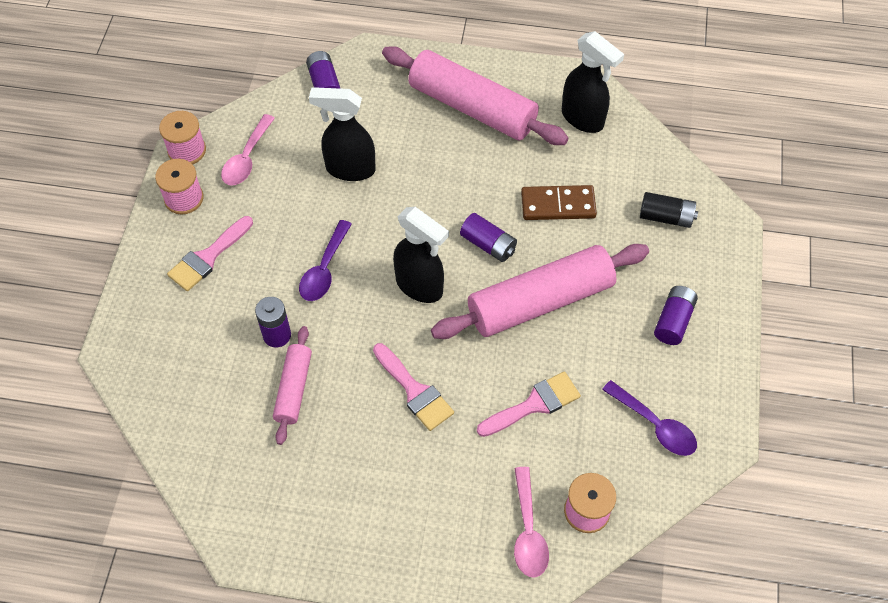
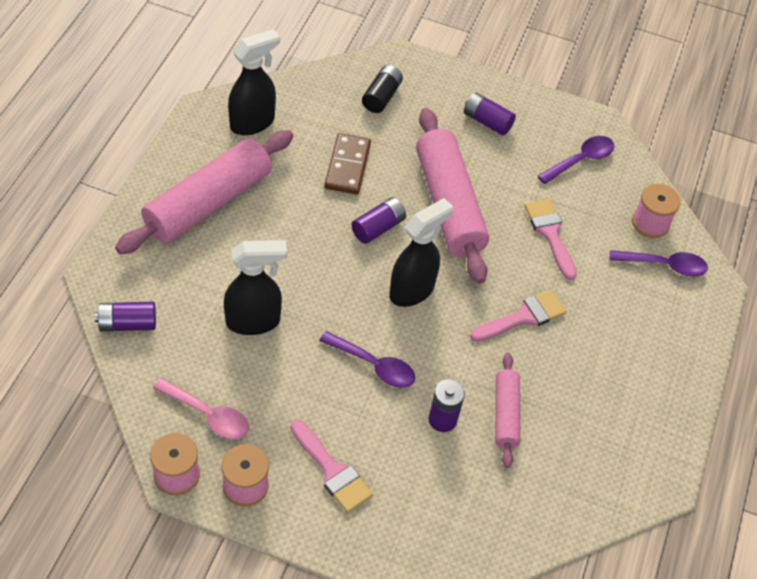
camera: 85 degrees left, 5 degrees down
pink rolling pin [273,326,312,445] -> pink rolling pin turned 75 degrees clockwise [495,353,520,468]
black spray bottle [309,87,376,181] -> black spray bottle turned 120 degrees counterclockwise [224,240,287,335]
pink spoon [514,467,549,578] -> purple spoon [610,250,708,276]

